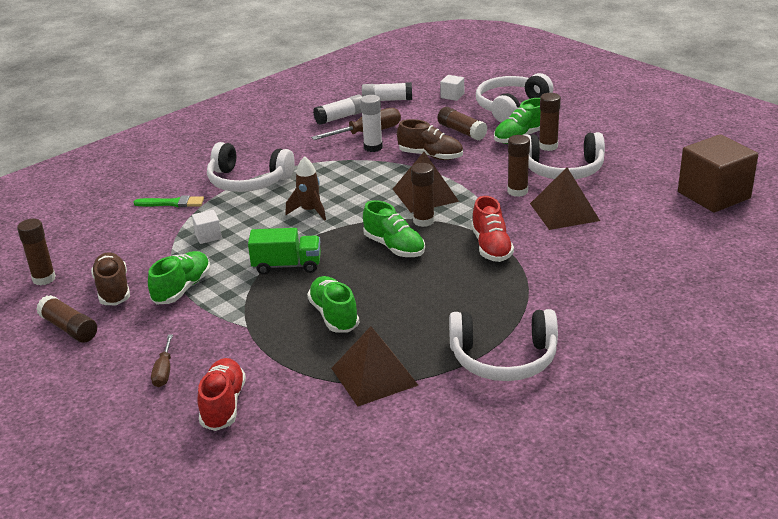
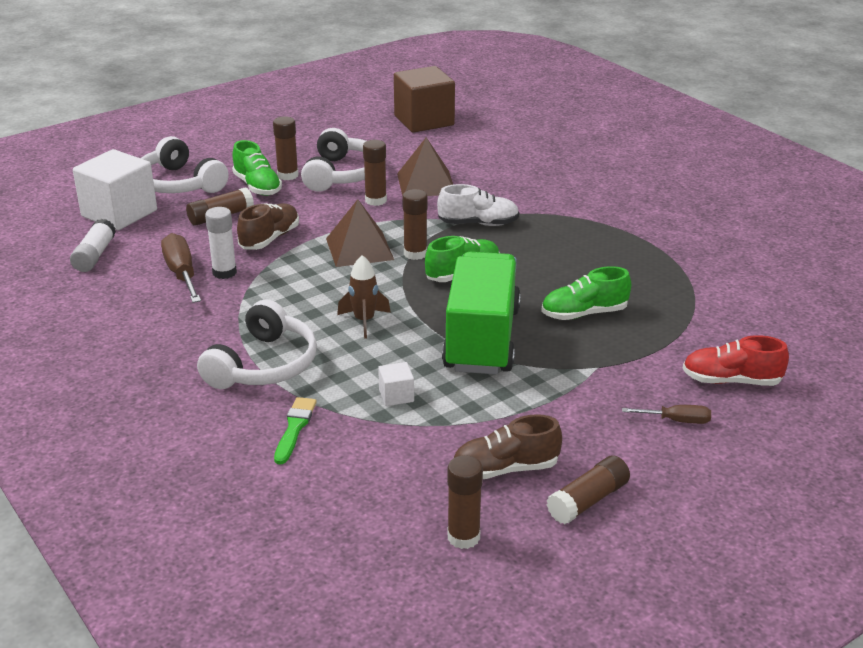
camera: 85 degrees left, 0 degrees up
green shoe [148,251,211,305] -> none
green truck [248,228,321,275] -> green truck [442,252,521,374], size x1.86
white glue stick [313,94,363,125] -> none
brown pyramid [331,326,418,406] -> none
white cube [440,75,464,101] -> white cube [73,149,157,230], size x2.32
white headphones [449,309,558,381] -> none
red shoe [471,196,514,262] -> white shoe [437,184,519,226]

